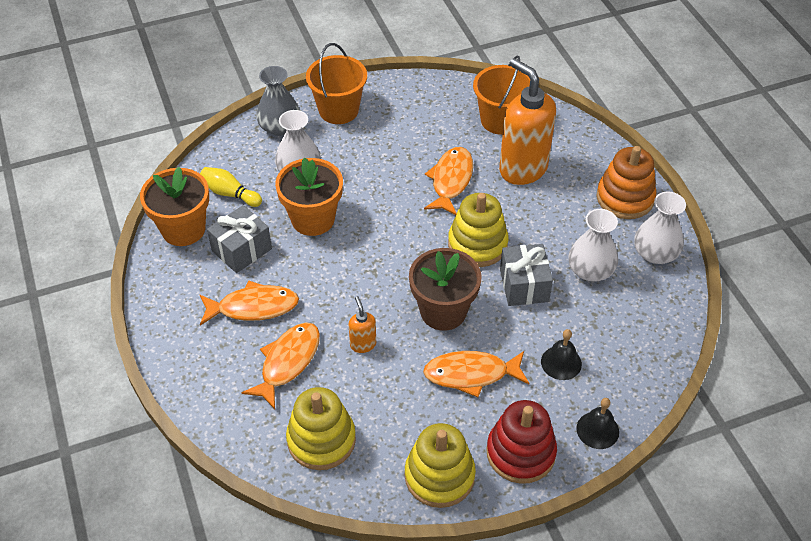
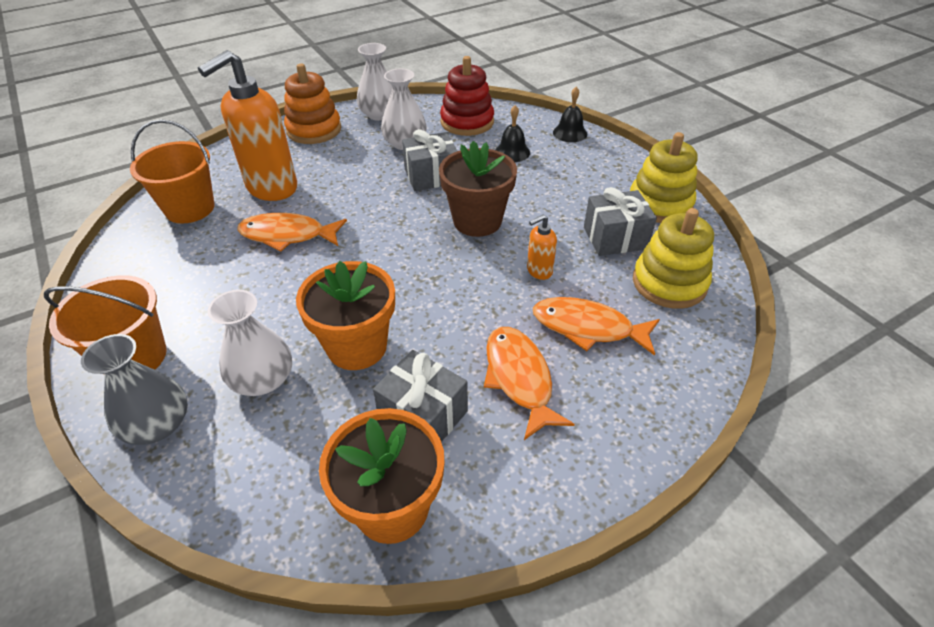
camera: 100 degrees left, 5 degrees down
yellow bowling pin [200,167,262,207] -> none
orange fish [423,351,529,397] -> none
yellow stacking toy [448,193,508,267] -> none
red stacking toy [486,400,557,484] -> red stacking toy moved to [440,56,494,136]
none -> grey gift [584,187,657,256]

